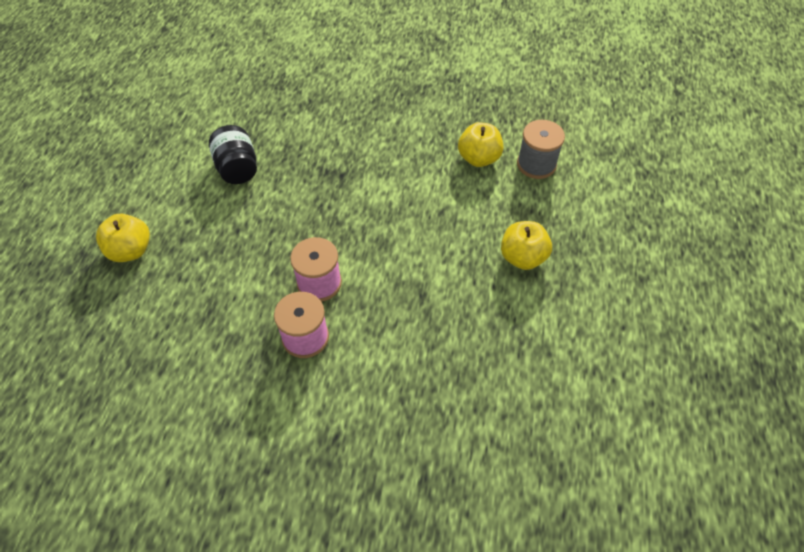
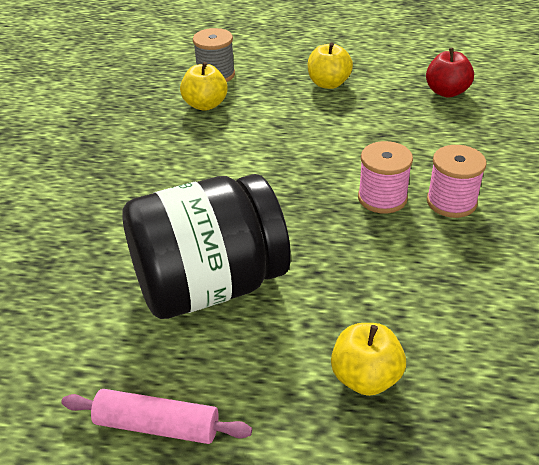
camera: 90 degrees left, 15 degrees down
black jar [209,125,257,184] -> black jar [122,174,291,319], size x2.05
none -> pink rolling pin [62,389,252,444]
none -> red apple [426,48,474,97]

